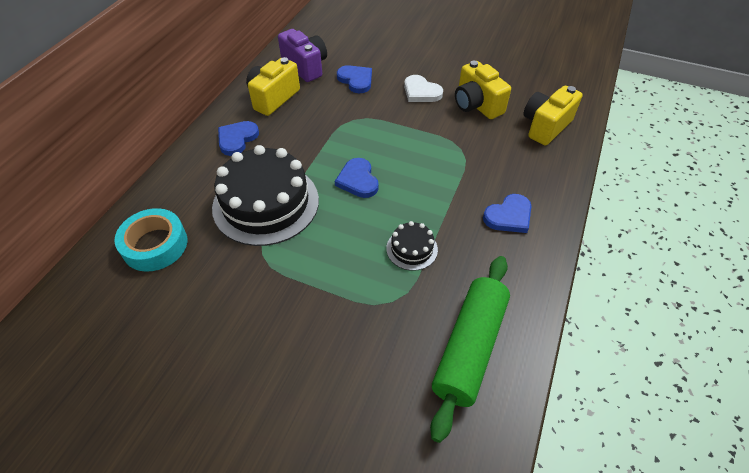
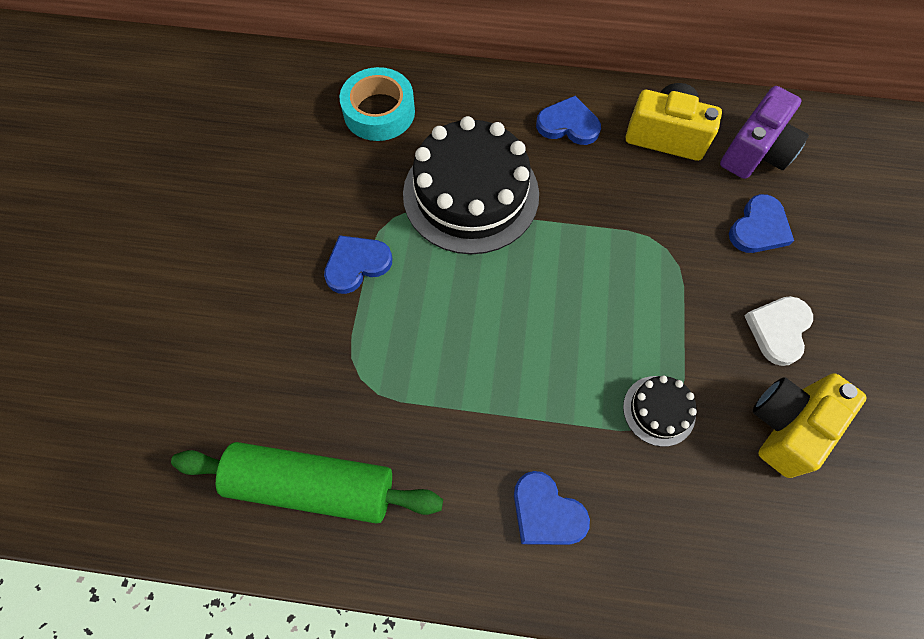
camera: 75 degrees right, 15 degrees up
blue heart [335,158,379,198] -> blue heart moved to [324,235,392,294]
black cake [386,221,438,271] -> black cake moved to [623,376,697,447]
yellow camera [524,86,583,145] -> none

